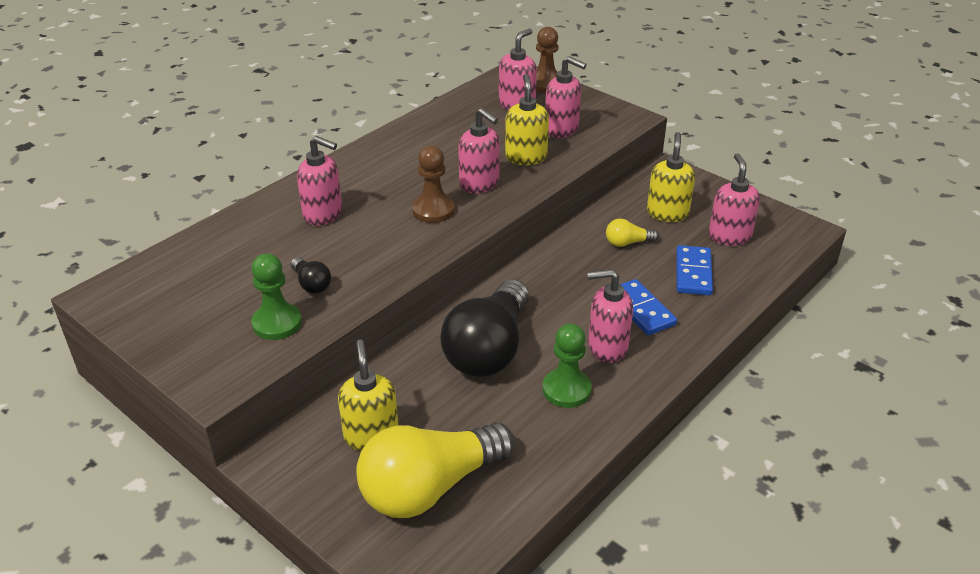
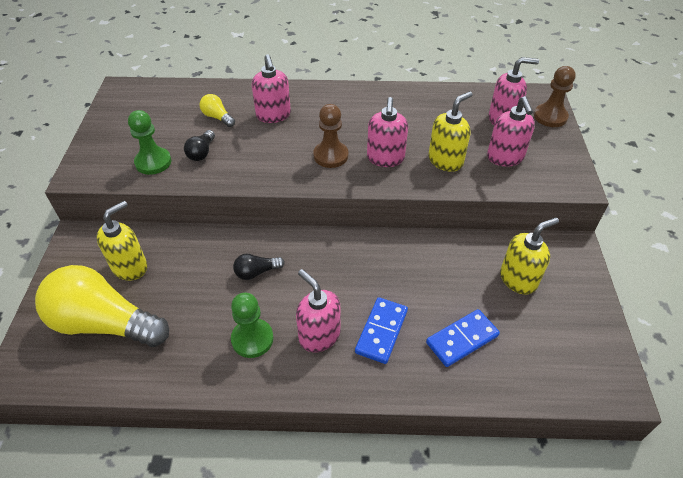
camera: 50 degrees right, 10 degrees up
black light bulb [440,279,529,377] -> black light bulb [233,253,285,280], size x0.42
yellow light bulb [606,219,659,247] -> yellow light bulb moved to [200,94,235,127]
pink soap dispenser [709,153,760,246] -> none

